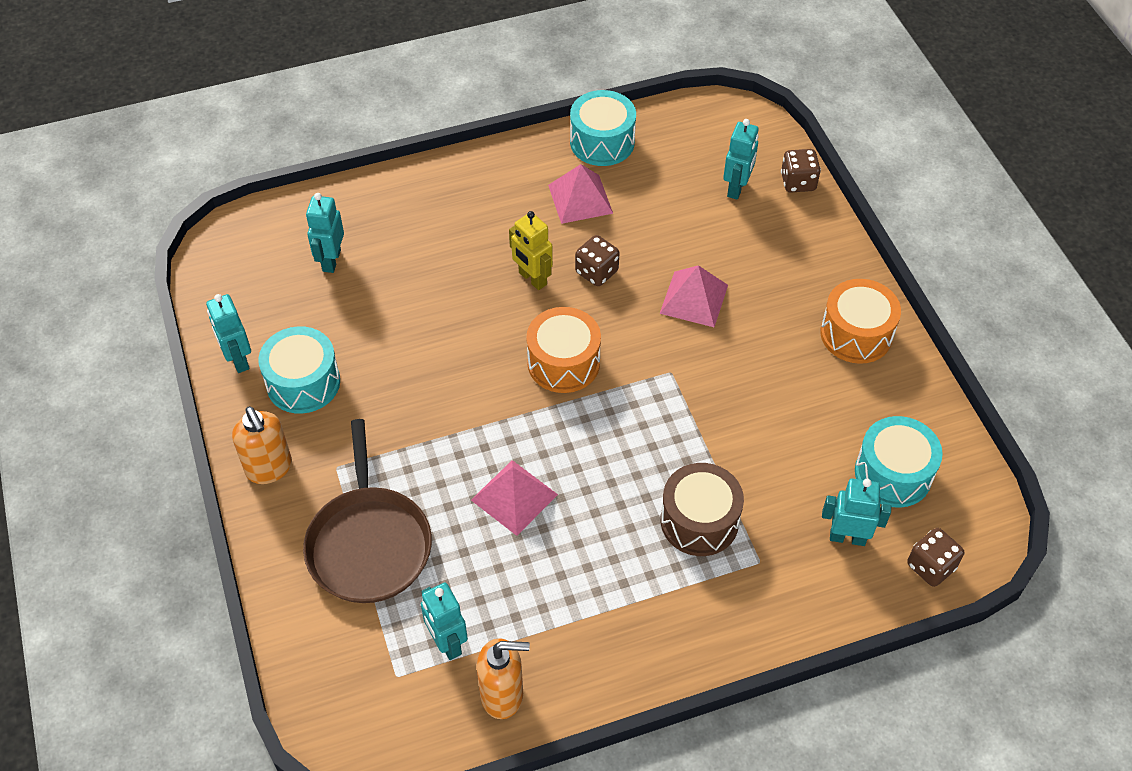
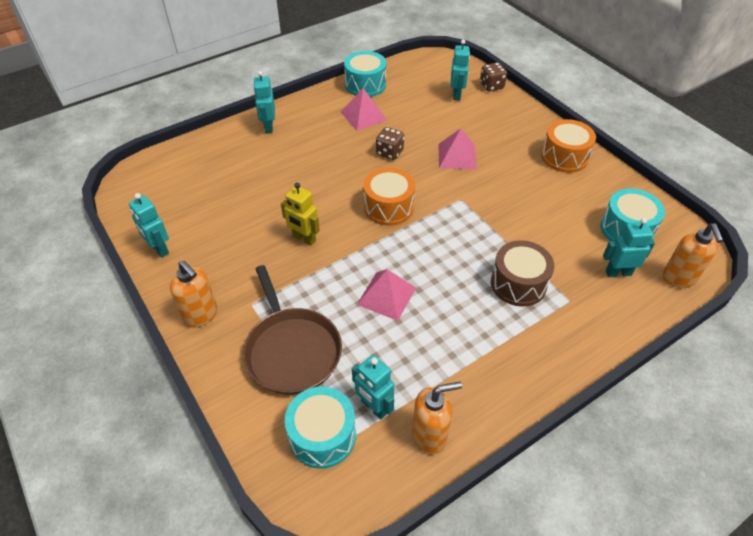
camera: 15 degrees left, 5 degrees down
turquoise drum [258,326,340,414] -> turquoise drum moved to [285,386,356,469]
turquoise robot [306,193,344,273] -> turquoise robot moved to [253,71,275,133]
yellow robot [509,211,553,290] -> yellow robot moved to [281,183,320,246]
brown dice [907,528,964,587] -> orange soap dispenser [662,224,723,288]

